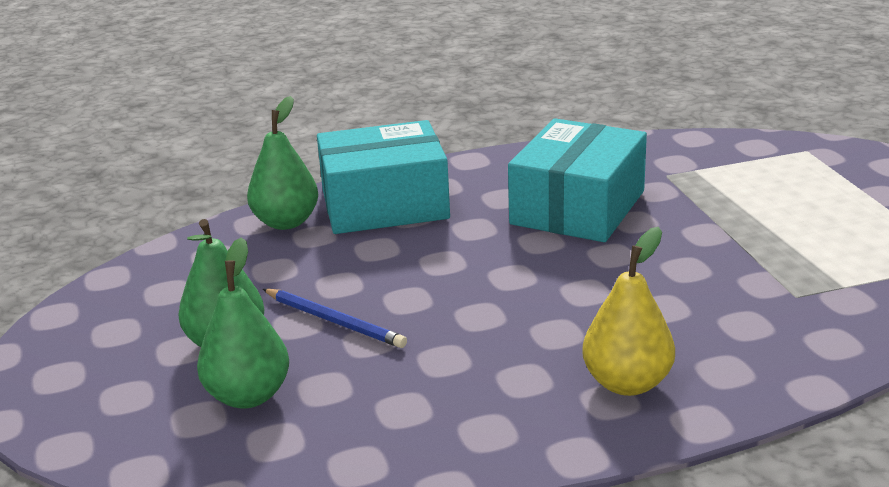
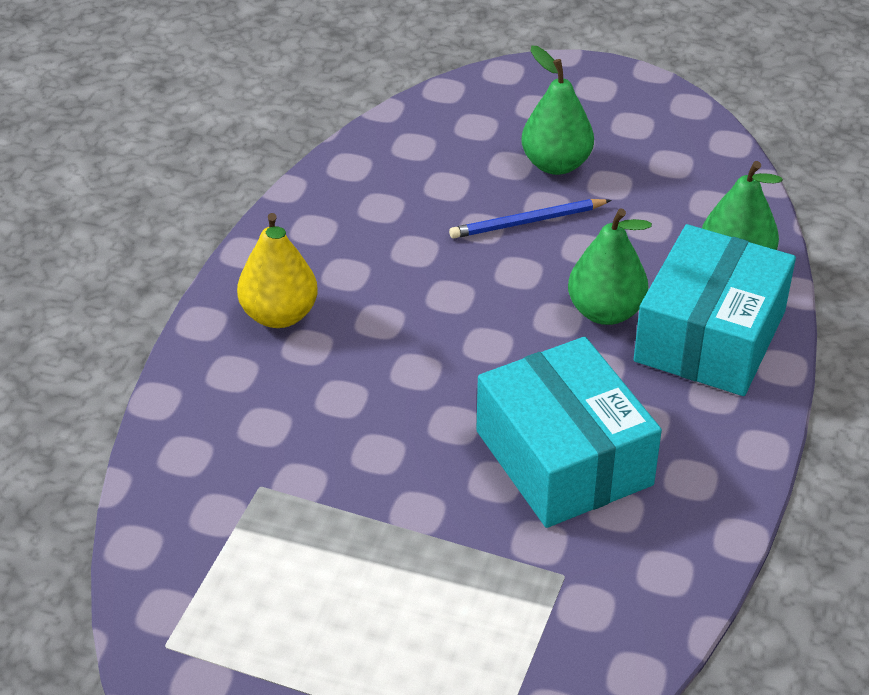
camera: 125 degrees right, 15 degrees up
green pear [197,238,289,409] -> green pear moved to [568,208,652,325]

